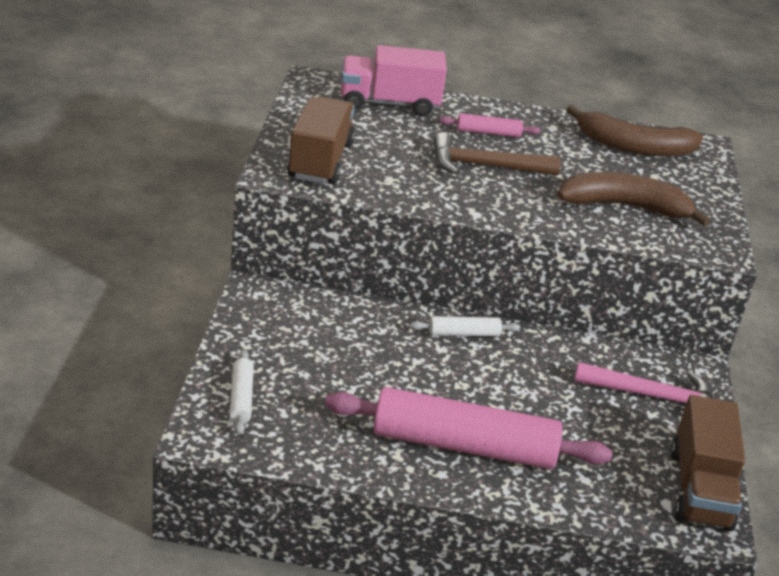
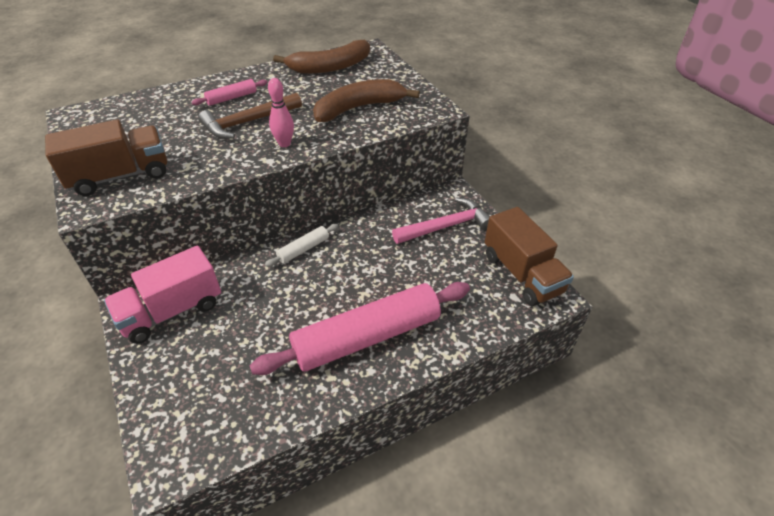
camera: 30 degrees left, 10 degrees up
white rolling pin [230,349,254,435] -> none
brown truck [287,96,355,184] -> brown truck turned 90 degrees clockwise [45,119,167,196]
pink truck [341,45,447,116] -> pink truck moved to [104,246,221,344]
none -> pink bowling pin [268,78,294,147]

